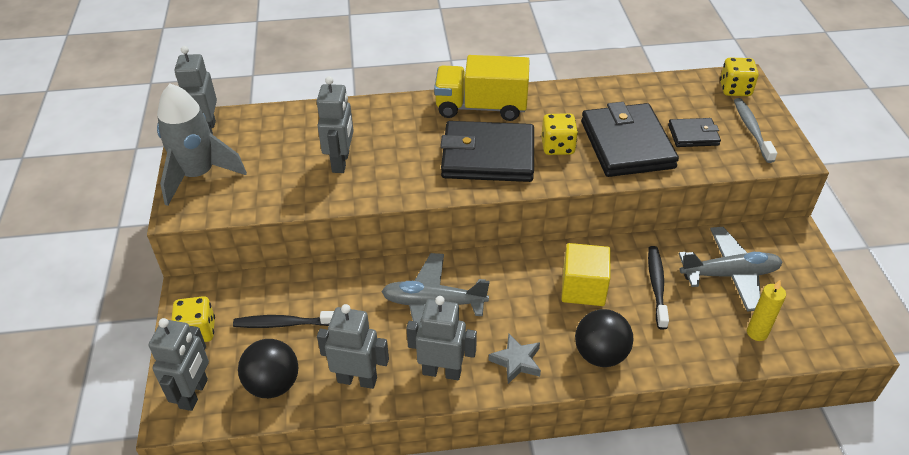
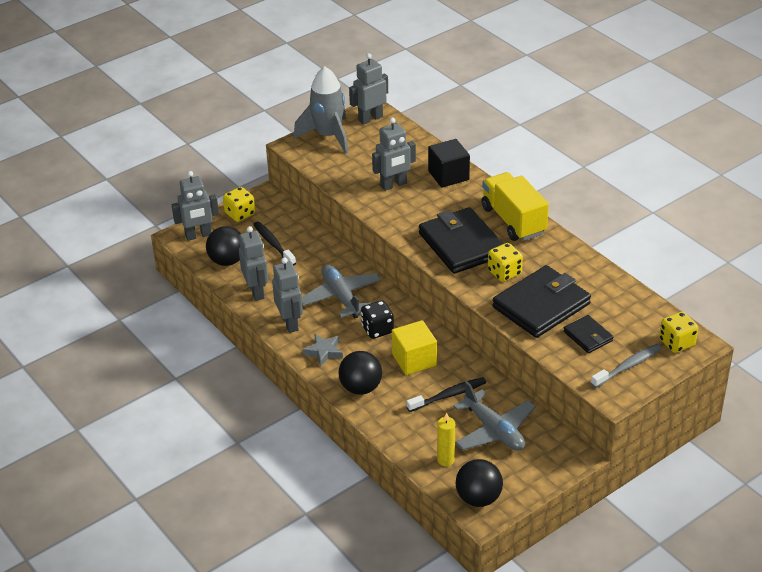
camera: 60 degrees right, 5 degrees down
none -> black dice [361,300,394,339]
none -> black cube [428,139,470,188]
none -> black ball [455,459,503,507]

